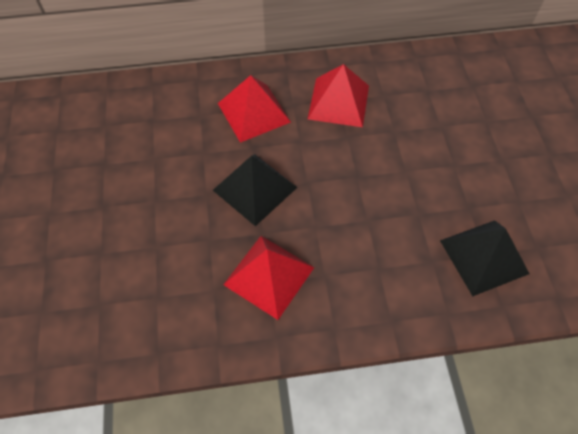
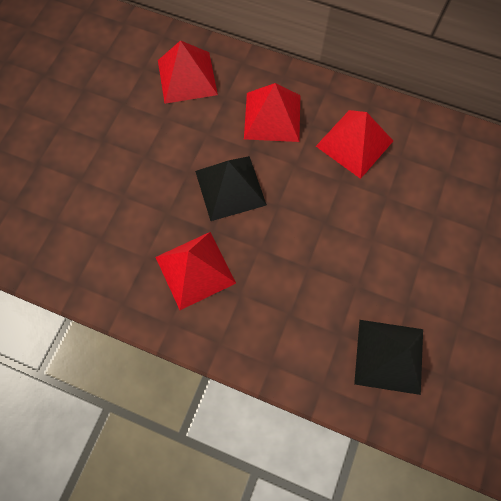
camera: 30 degrees right, 10 degrees up
none -> red pyramid [158,40,218,104]

